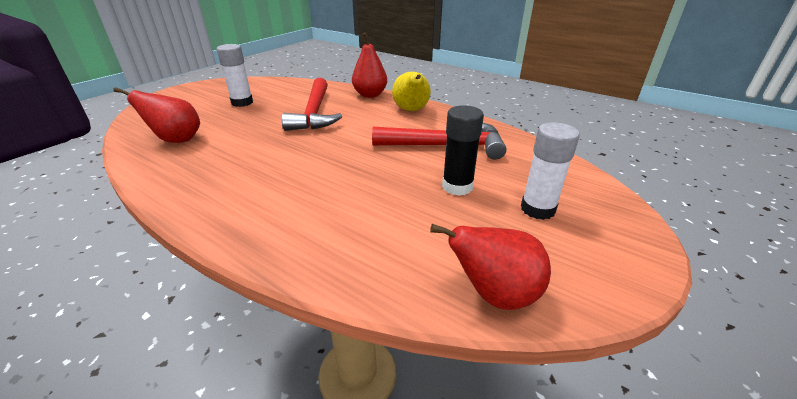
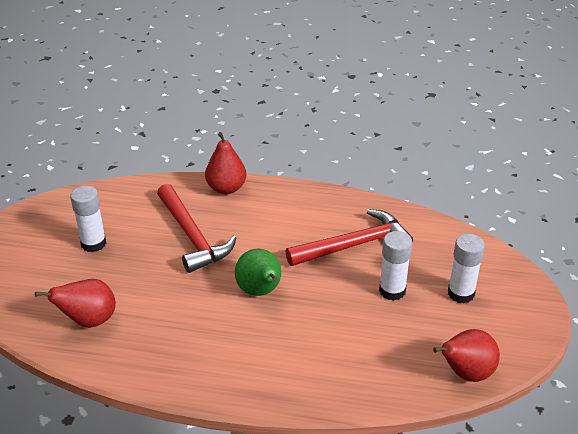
camera: 25 degrees left, 5 degrees up
yellow pear [392,72,431,111] -> none
black glue stick [442,105,484,196] -> white glue stick [379,231,412,301]
none -> green pear [235,249,281,296]

